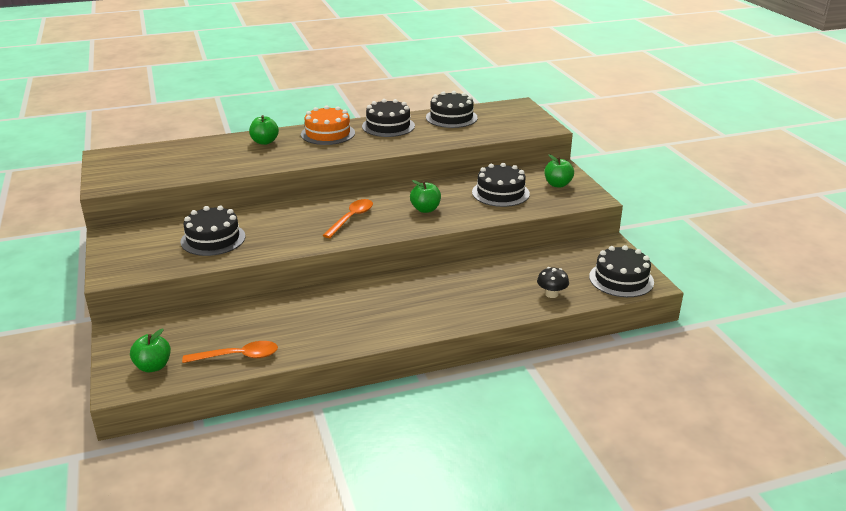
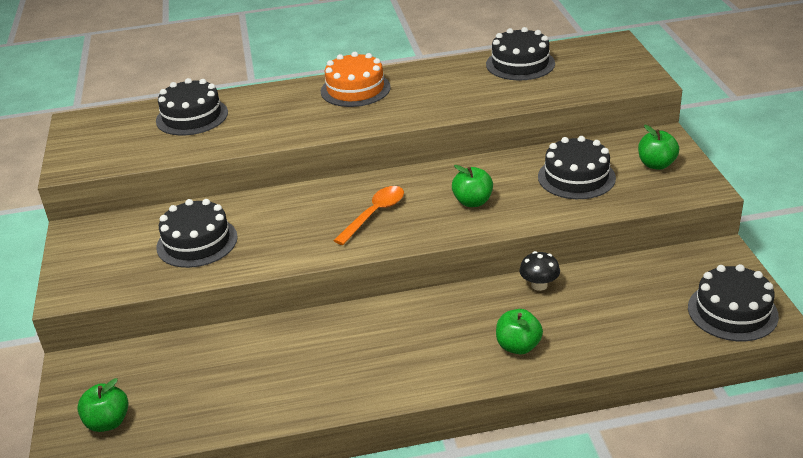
camera: 10 degrees right, 5 degrees up
orange spoon [182,341,278,363] -> none
green apple [249,115,279,145] -> green apple moved to [496,309,543,354]
black cake [362,99,415,137] -> black cake moved to [156,78,228,135]
black mushroom [537,267,569,298] -> black mushroom moved to [519,251,560,291]

